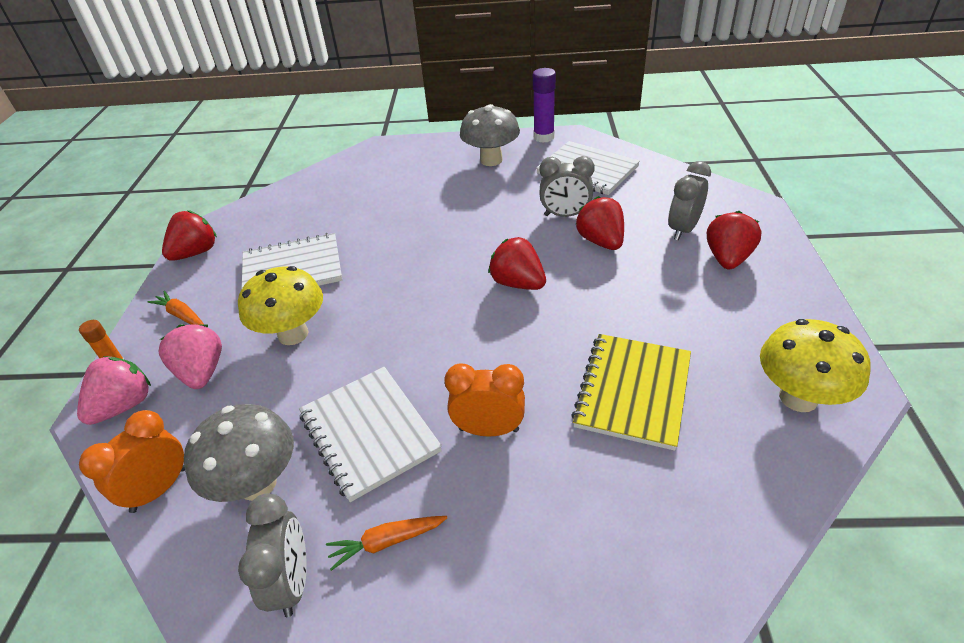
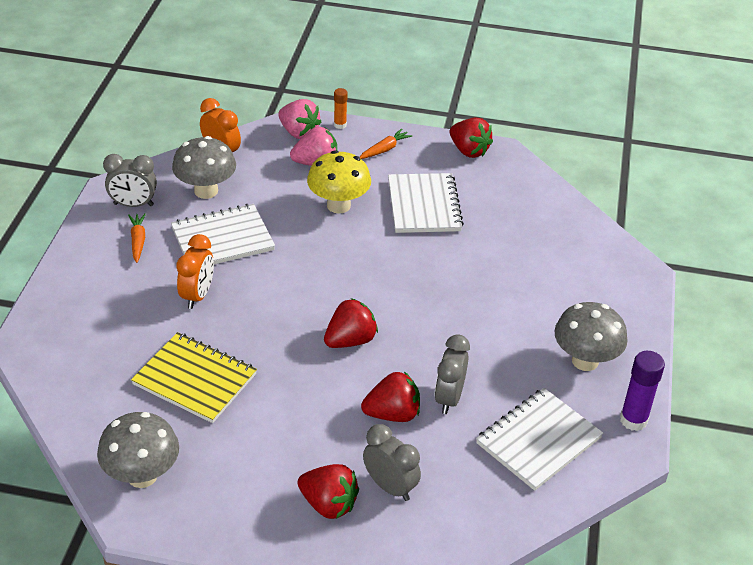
camera: 95 degrees right, 0 degrees up
yellow mushroom [760,319,870,412] -> grey mushroom [97,412,179,488]

